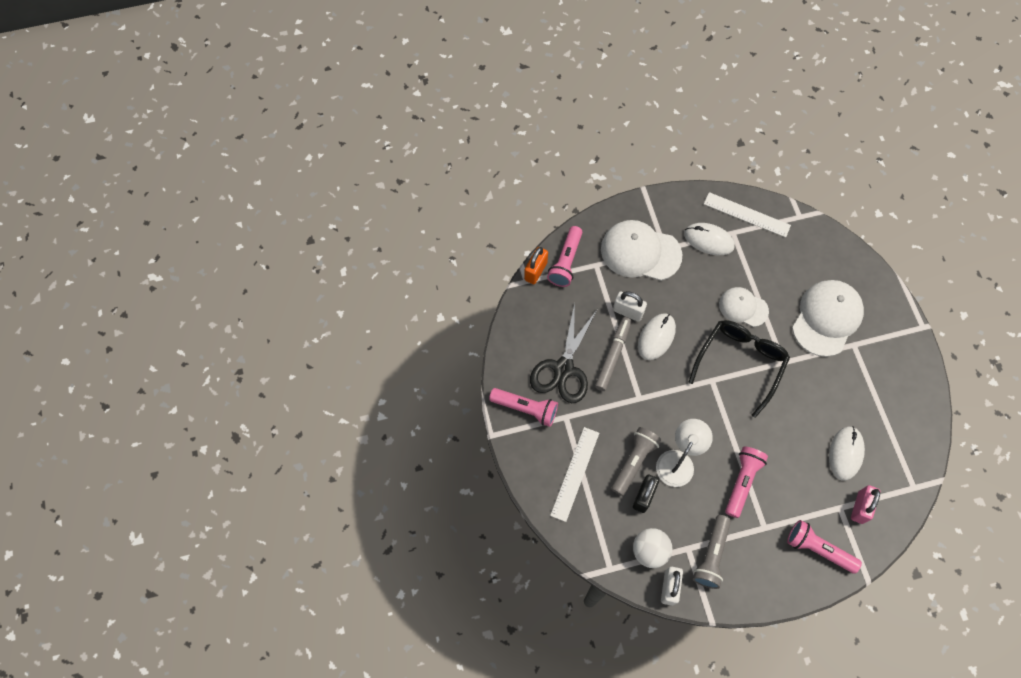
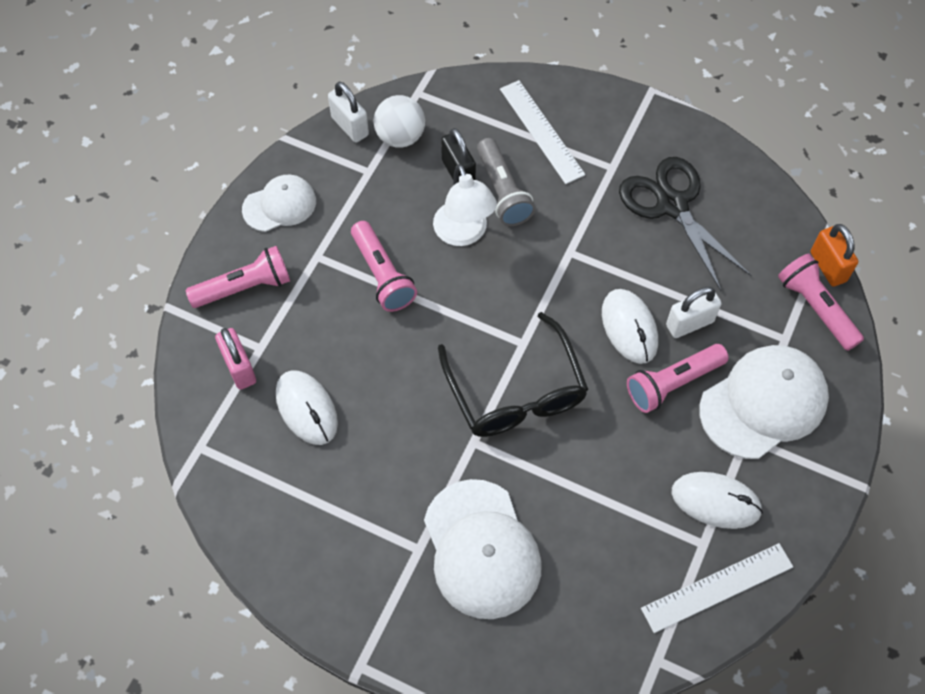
camera: 130 degrees right, 5 degrees down
pink flashlight [489,388,558,427] -> pink flashlight moved to [627,344,729,413]
grey marker [595,317,632,391] -> none
white mouse [684,223,735,255] -> white mouse turned 45 degrees clockwise [672,472,763,529]
grey flashlight [693,515,731,589] -> none
white cap [719,287,769,327] -> white cap moved to [242,175,316,232]

